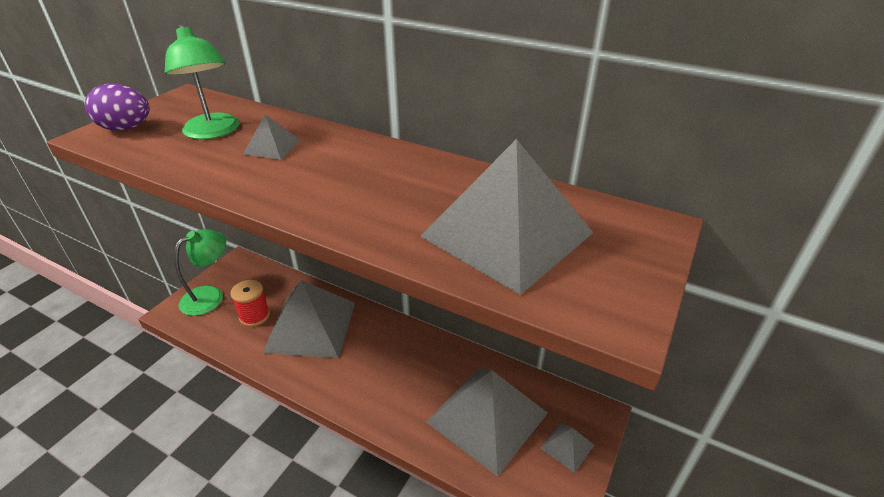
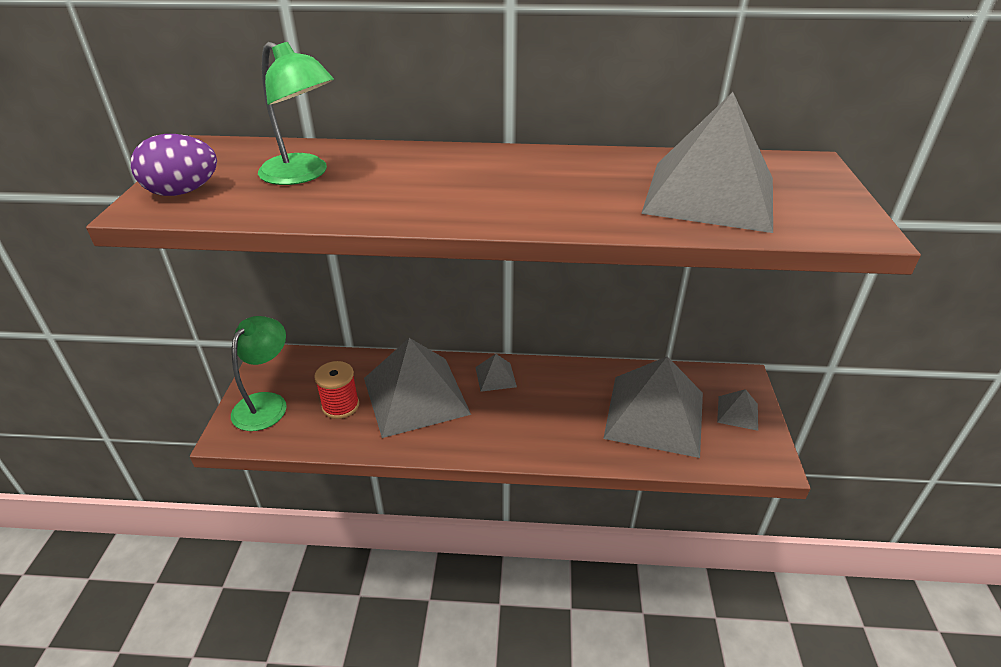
camera: 25 degrees left, 0 degrees up
grey pyramid [243,114,301,160] -> grey pyramid moved to [475,354,517,392]

